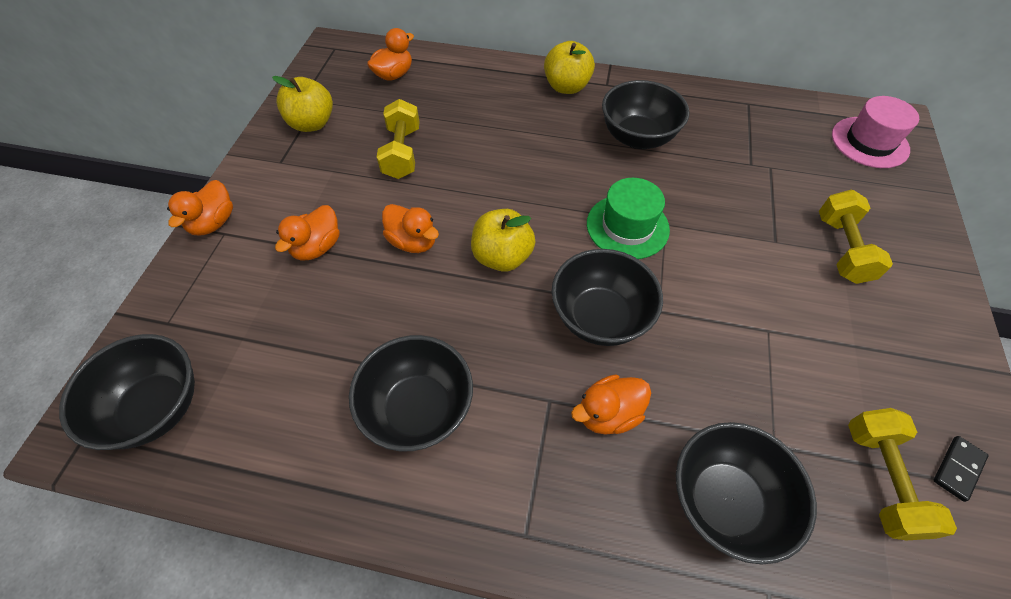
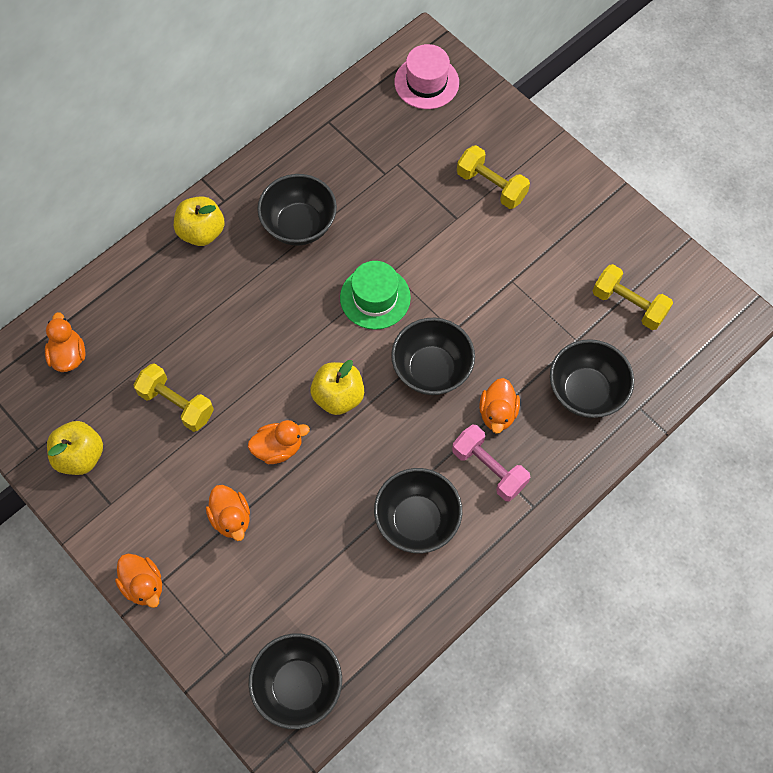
camera: 55 degrees left, 10 degrees up
black domino [934,436,988,502] -> none
none -> pink dumbbell [452,425,530,501]

